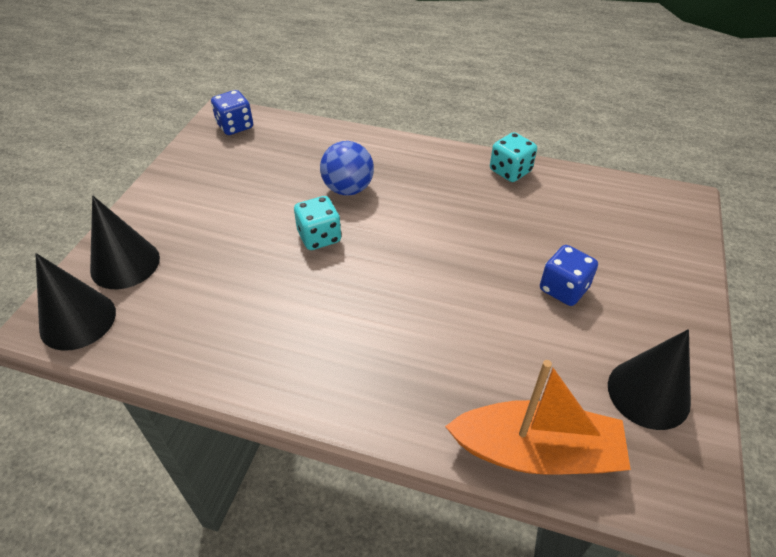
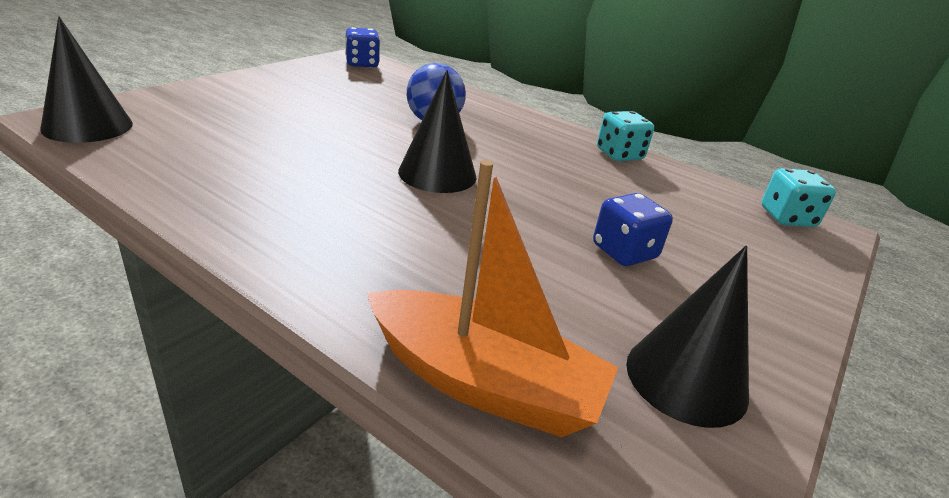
camera: 15 degrees right, 15 degrees down
black cone [90,195,160,289] -> black cone moved to [398,70,476,193]
turquoise dice [294,196,341,250] -> turquoise dice moved to [761,168,836,227]

